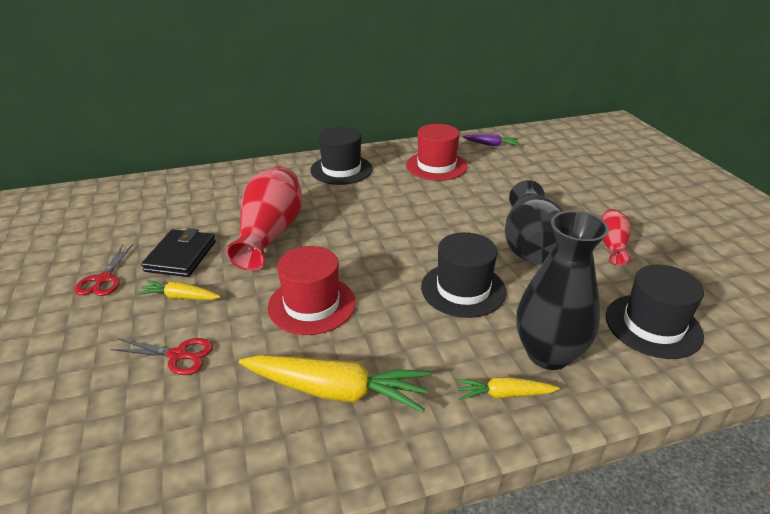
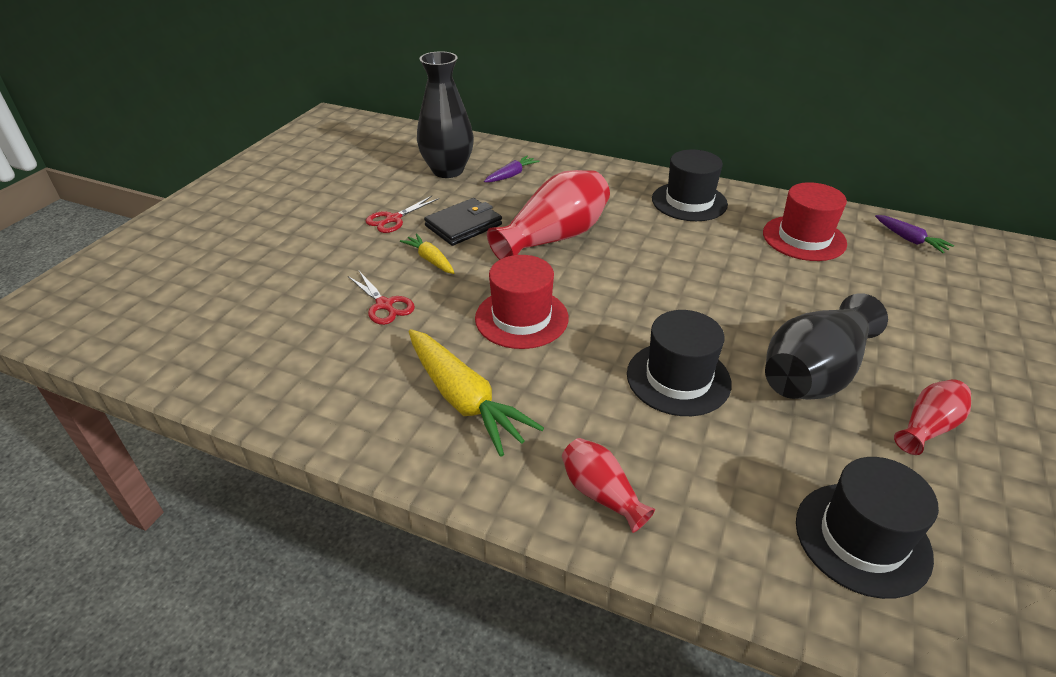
camera: 40 degrees right, 5 degrees up
yellow carrot [456,377,560,400] -> red vase [562,438,655,533]
black vase [516,211,609,370] -> black vase moved to [417,51,474,178]
none -> purple carrot [484,155,540,182]

